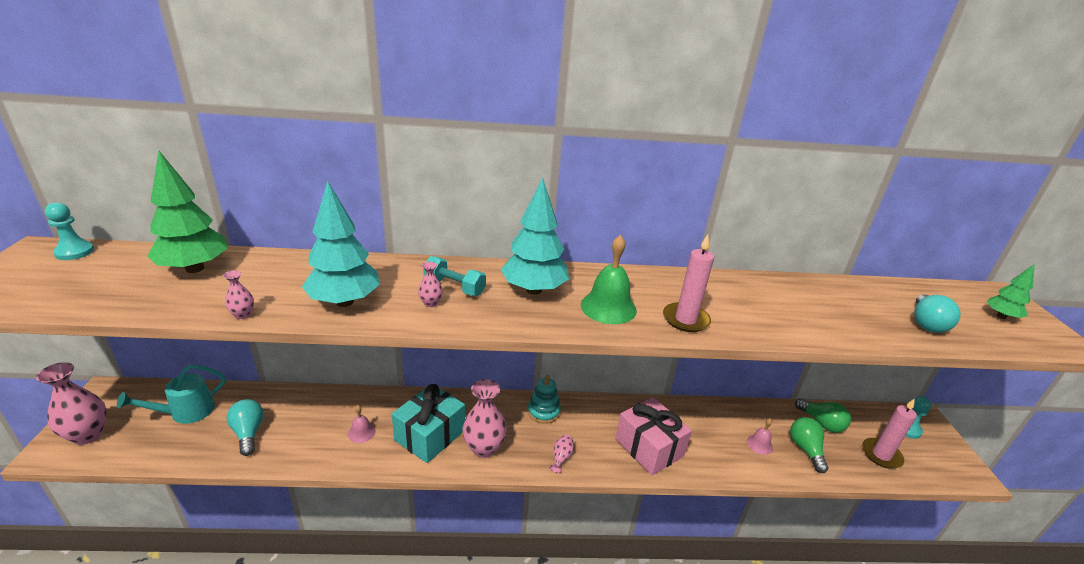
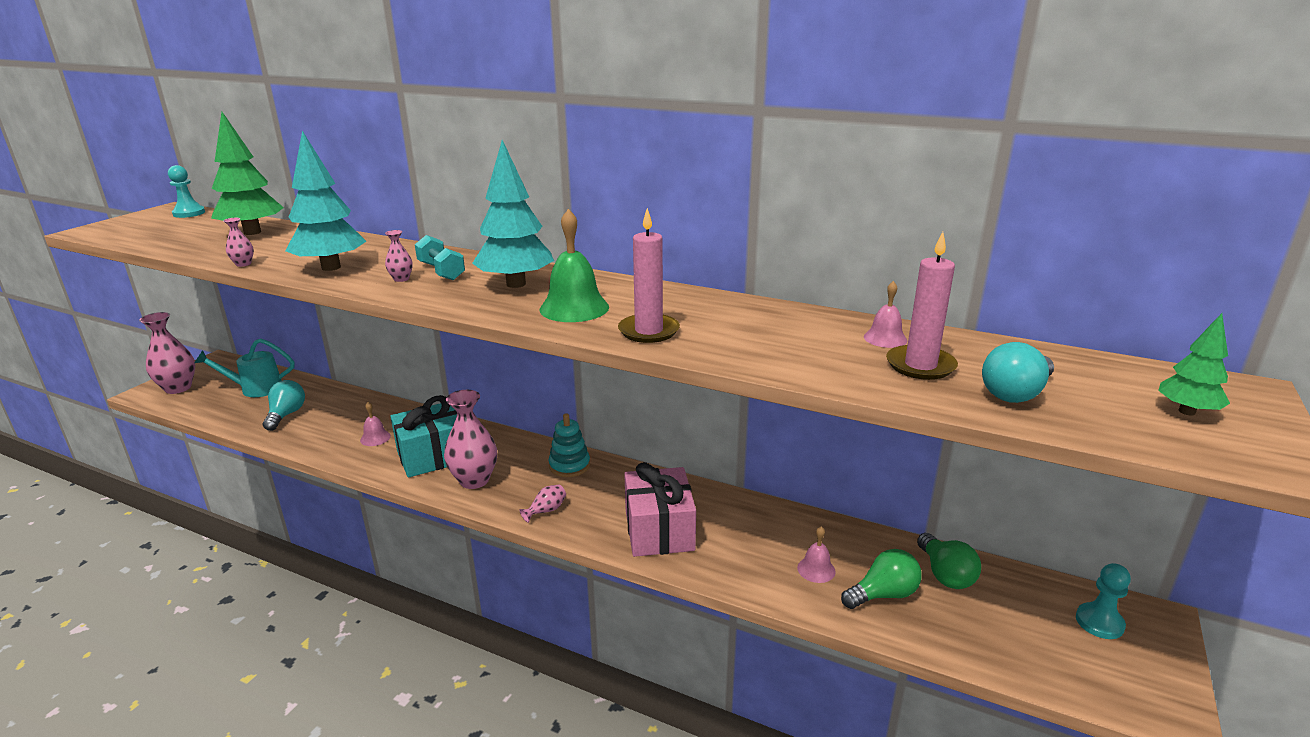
camera: 30 degrees right, 5 degrees down
green light bulb [790,417,829,473] -> green light bulb turned 45 degrees clockwise [841,549,922,609]
pink candle [862,398,917,469] -> pink candle moved to [886,232,958,380]
none -> pink bell [864,281,907,348]

